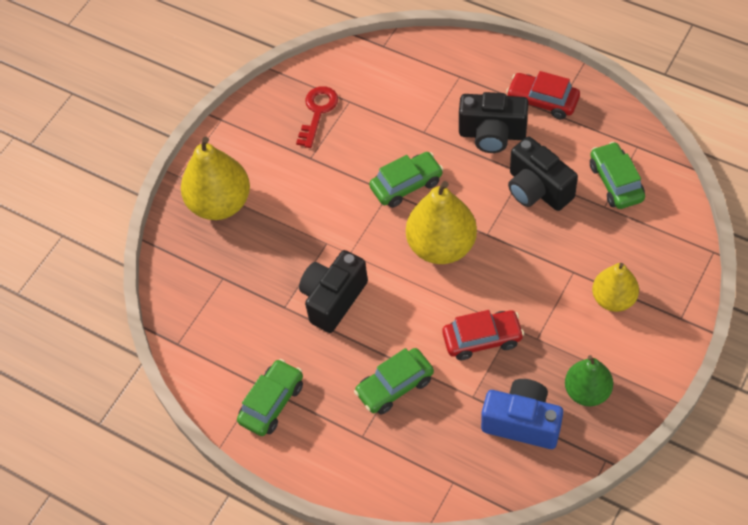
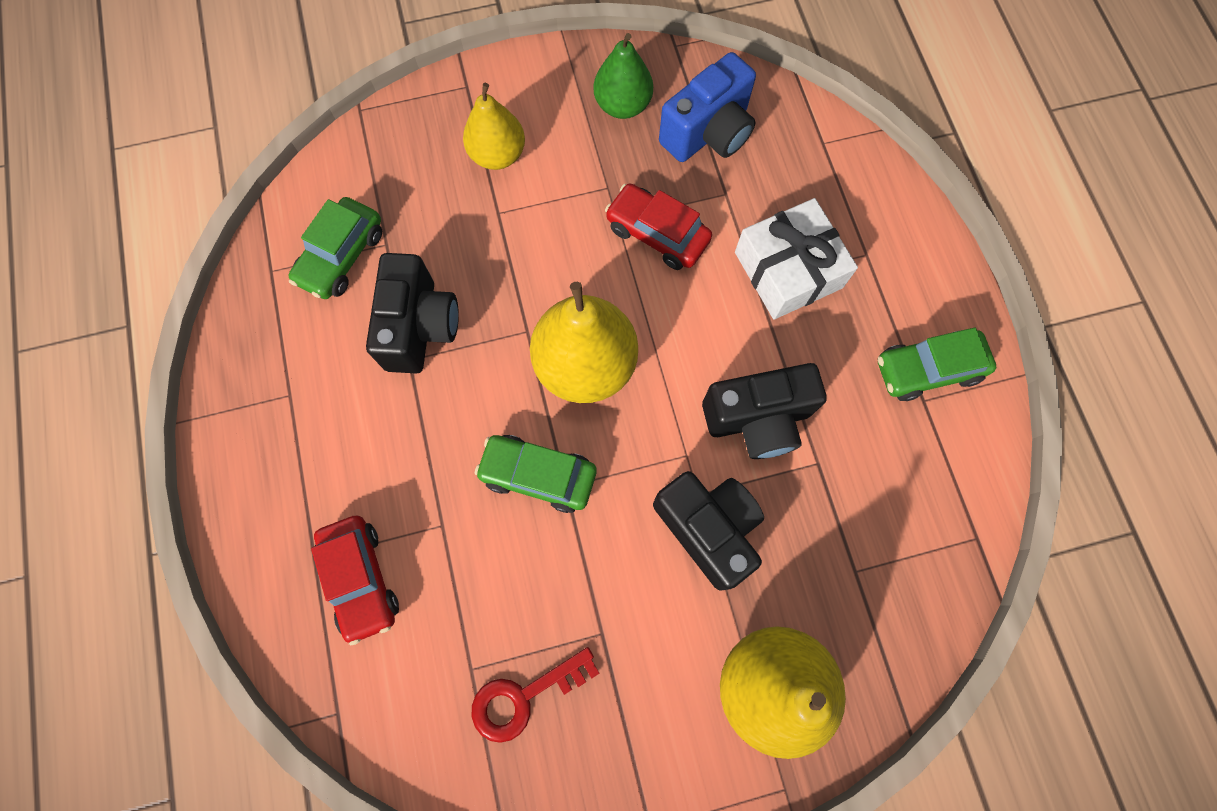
camera: 140 degrees left, 15 degrees up
green car [354,348,434,414] -> white gift [735,198,858,320]
black camera [459,92,528,153] -> black camera moved to [653,471,764,590]
blue camera [481,379,563,449] -> blue camera turned 105 degrees counterclockwise [659,52,756,162]
red car [506,71,580,119] -> red car moved to [311,515,399,645]

